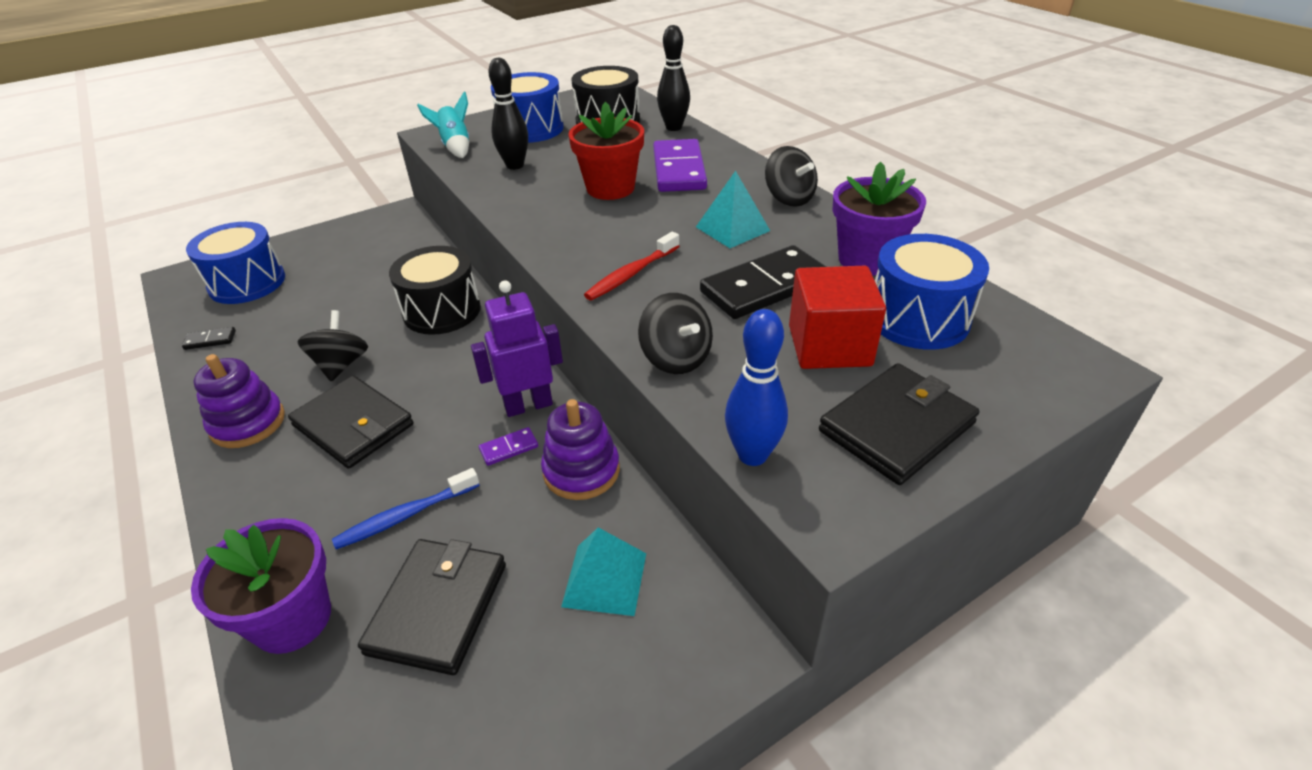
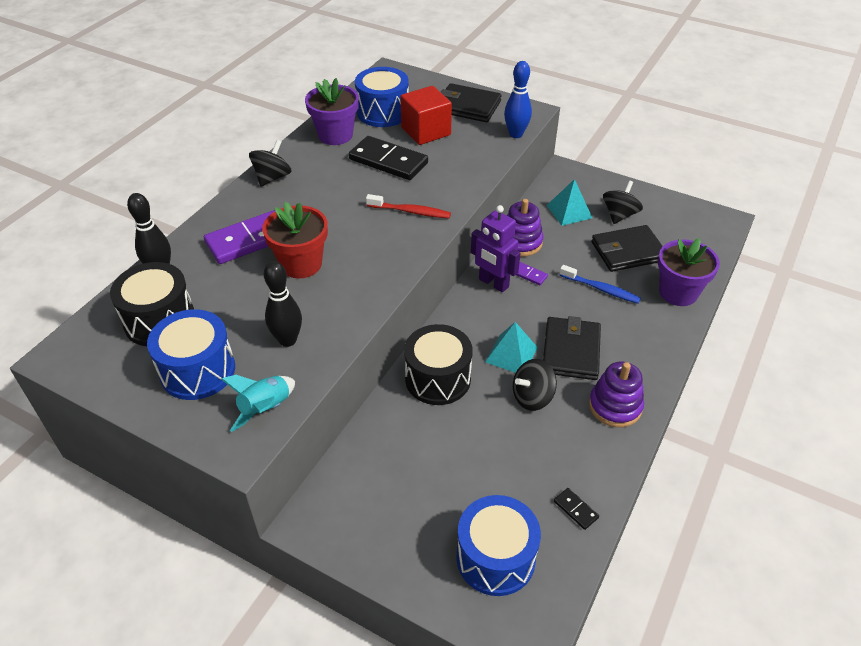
camera: 120 degrees left, 5 degrees up
black spinning top [638,293,713,374] -> black spinning top moved to [603,180,643,224]
turquoise pyramid [696,171,770,248] -> turquoise pyramid moved to [485,322,538,373]

